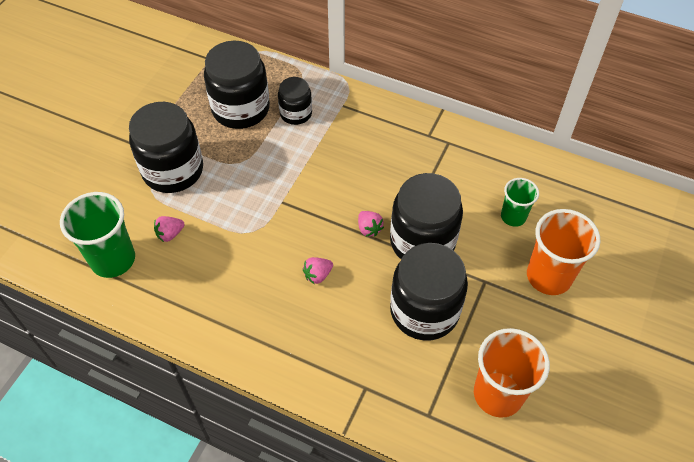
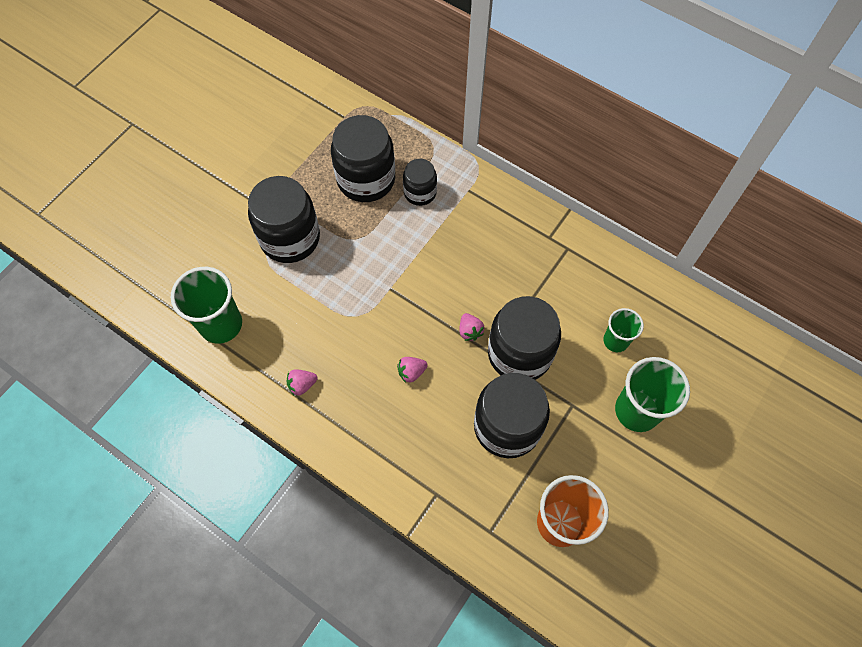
camera: 10 degrees right, 10 degrees up
pink strawberry [154,216,185,242] -> pink strawberry moved to [287,369,317,395]
orange cup [527,209,600,295] -> green cup [615,357,690,432]

